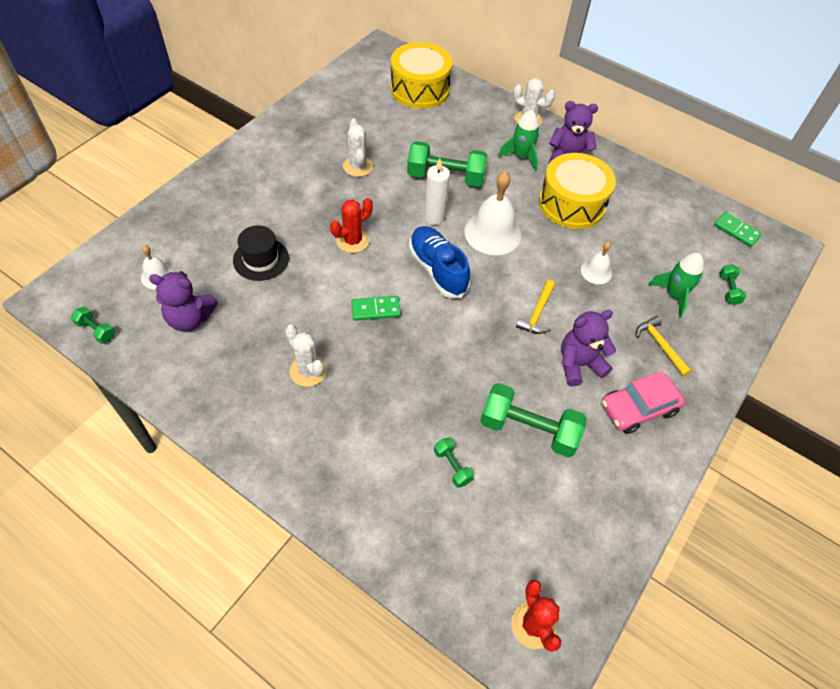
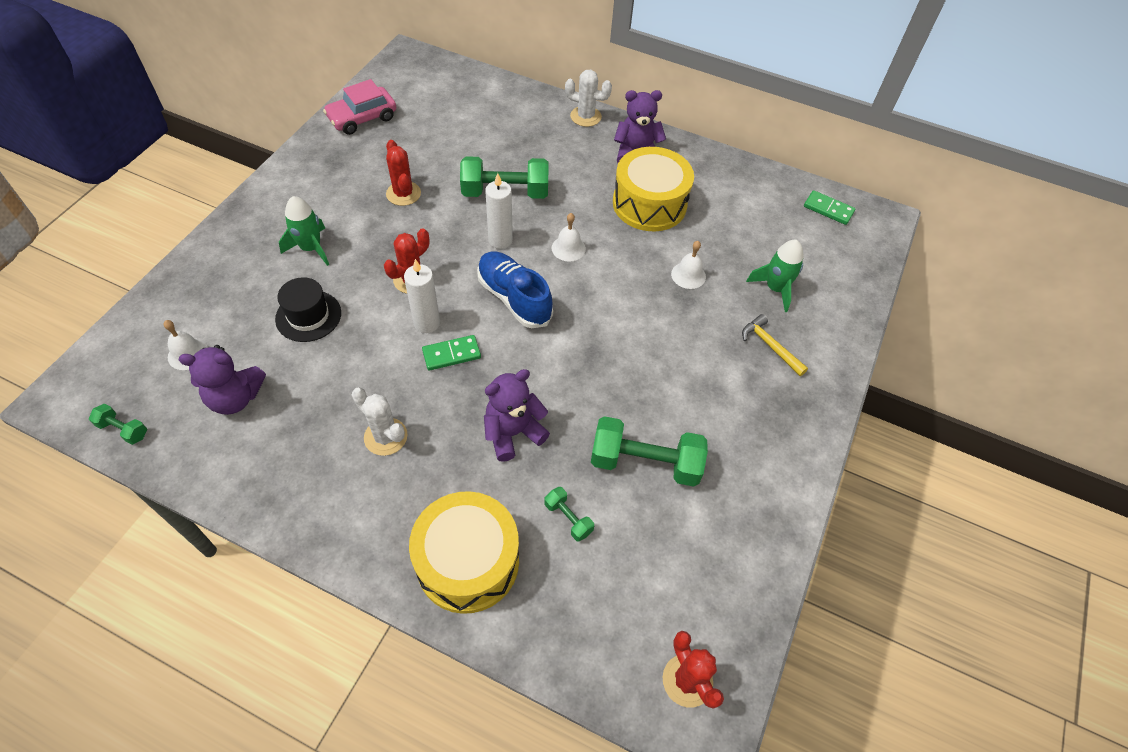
camera: 10 degrees left, 0 degrees up
white cactus [343,119,373,177] -> red cactus [386,140,421,206]
yellow drum [390,42,452,109] -> yellow drum moved to [409,491,519,614]
white bell [465,171,522,255] -> white bell [552,213,586,262], size x0.53
green rocket [498,110,540,171] -> green rocket moved to [279,196,329,266]
yellow hammer [516,280,555,334] -> none
purple teddy bear [561,310,616,386] -> purple teddy bear moved to [484,369,550,462]
pink car [602,371,685,434] -> pink car moved to [323,79,396,135]
green dumbbell [720,264,747,305] -> none
none -> white candle [404,259,440,333]

